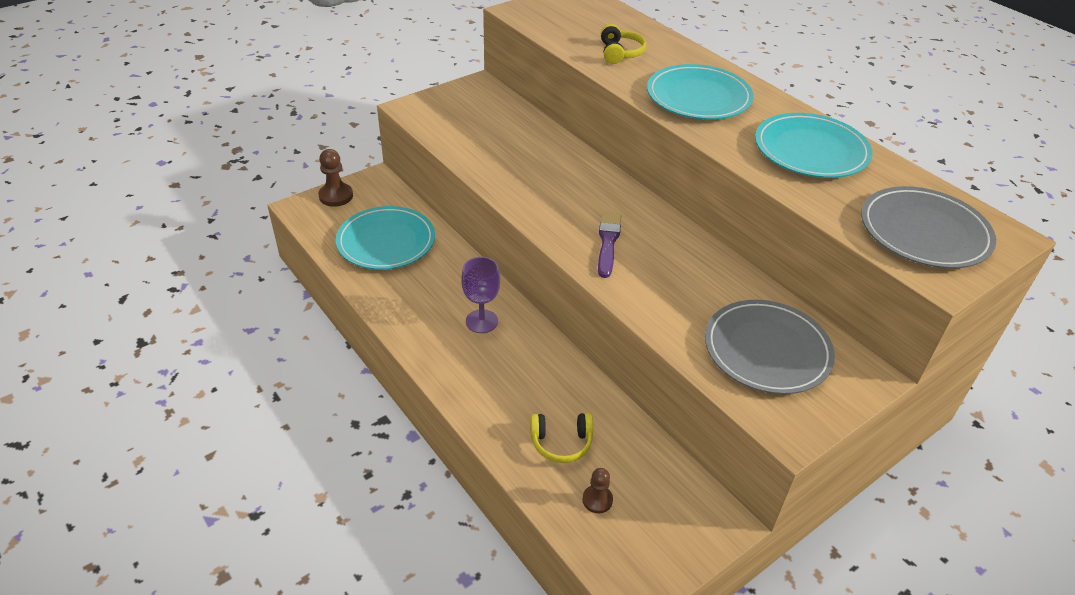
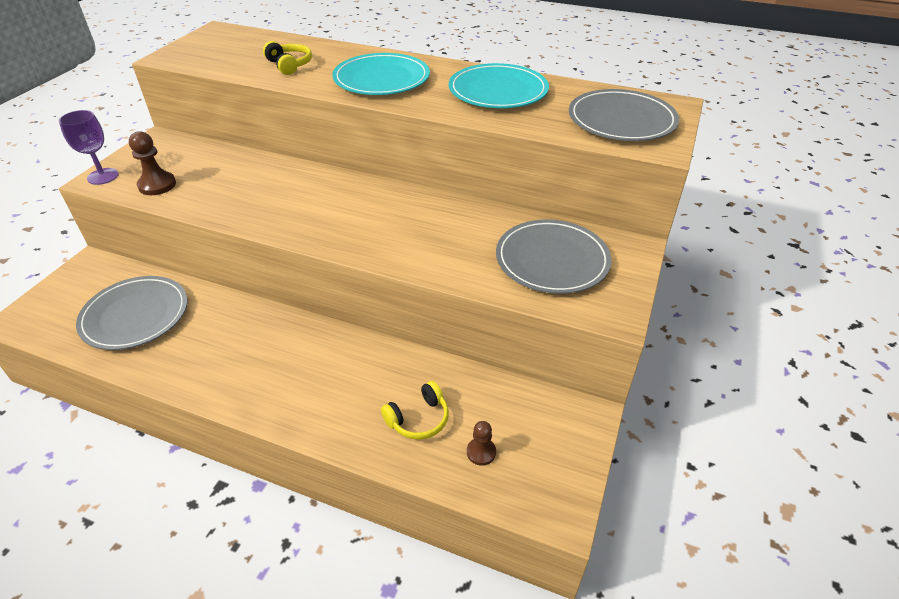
camera: 30 degrees left, 0 degrees up
brown pawn [318,149,353,207] -> brown pawn moved to [129,131,176,195]
turquoise plate [336,206,435,270] -> grey plate [76,276,188,350]
purple goblet [461,257,500,333] -> purple goblet moved to [59,110,119,185]
purple brush [598,212,621,278] -> none

